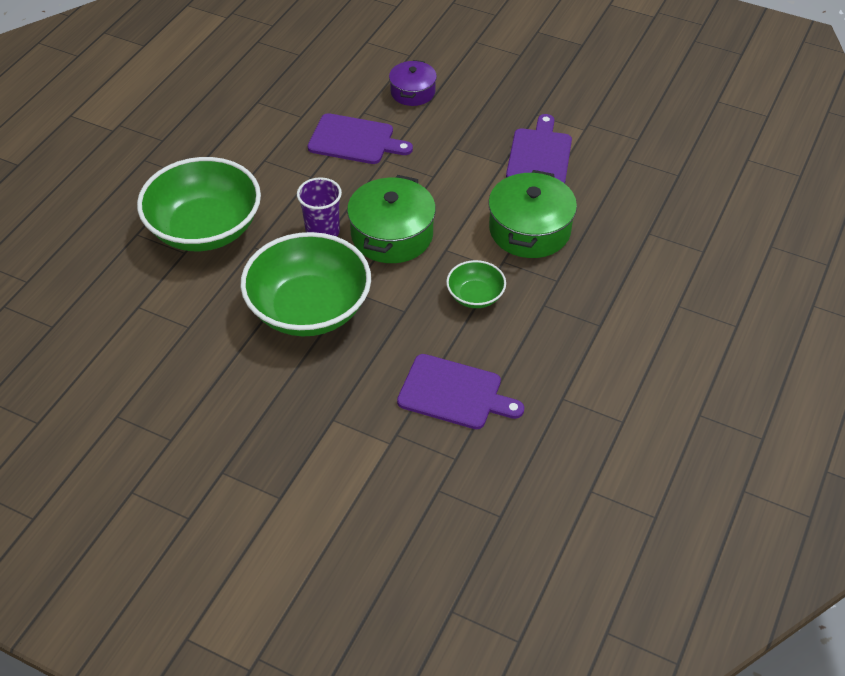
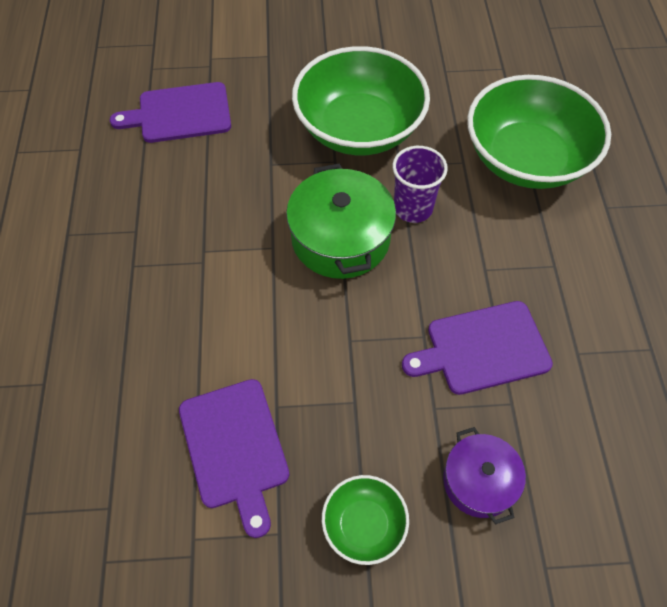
camera: 150 degrees right, 10 degrees up
green bowl [446,260,506,308] -> green bowl moved to [322,475,409,565]
green pot [488,170,577,258] -> none

